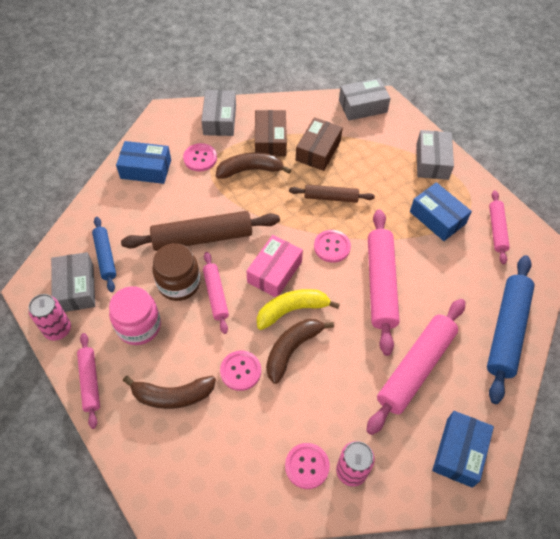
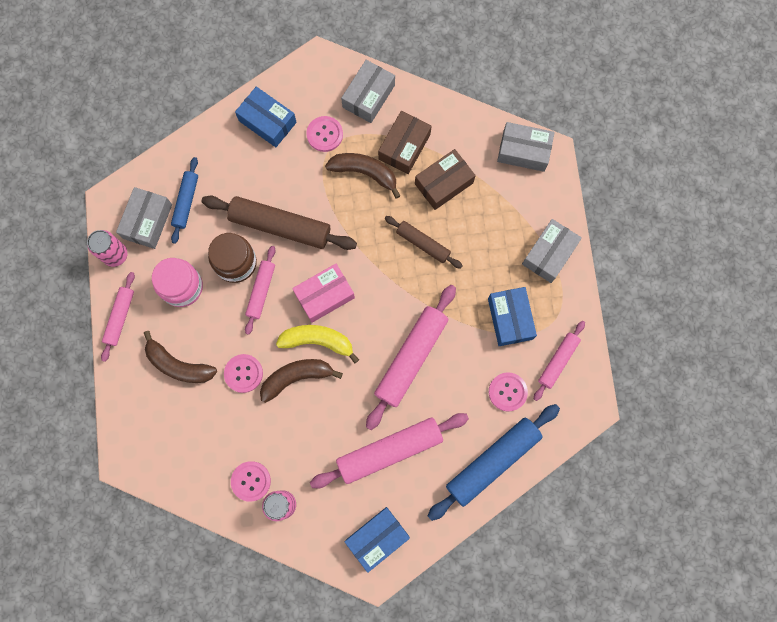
camera: 30 degrees right, 20 degrees up
pink button [314,230,351,263] -> pink button moved to [489,373,528,411]

